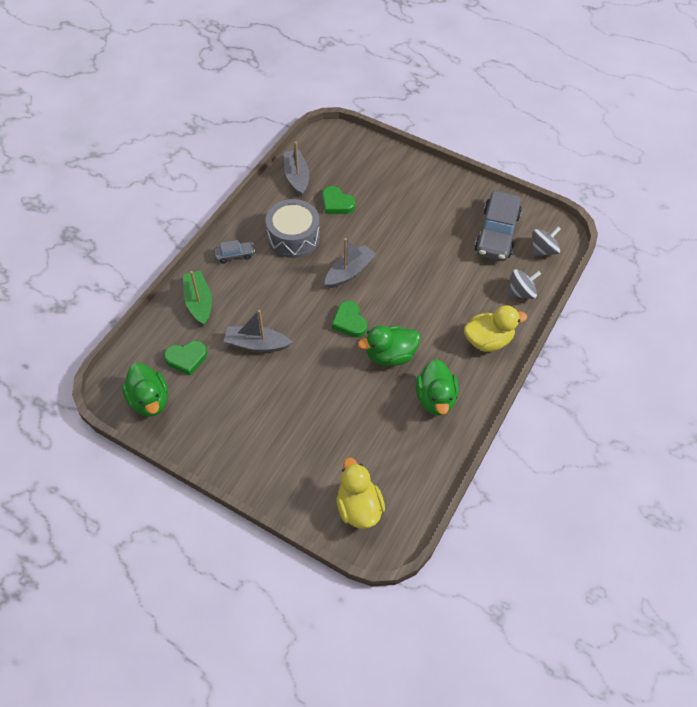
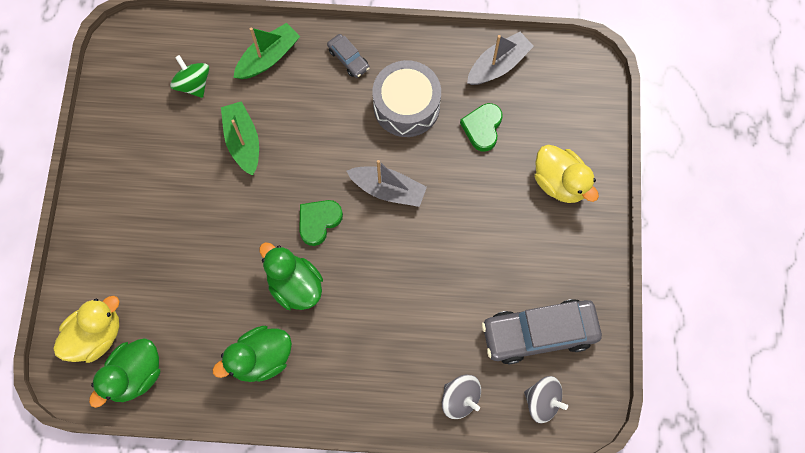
camera: 65 degrees right, 15 degrees up
green duck [122,363,168,417] -> green duck moved to [89,338,160,408]
green heart [164,341,207,375] -> green spinning top [170,55,209,98]
grey boat [224,310,293,352] -> green boat [221,101,259,176]
yellow duck [464,305,527,352] -> yellow duck moved to [534,145,599,203]

